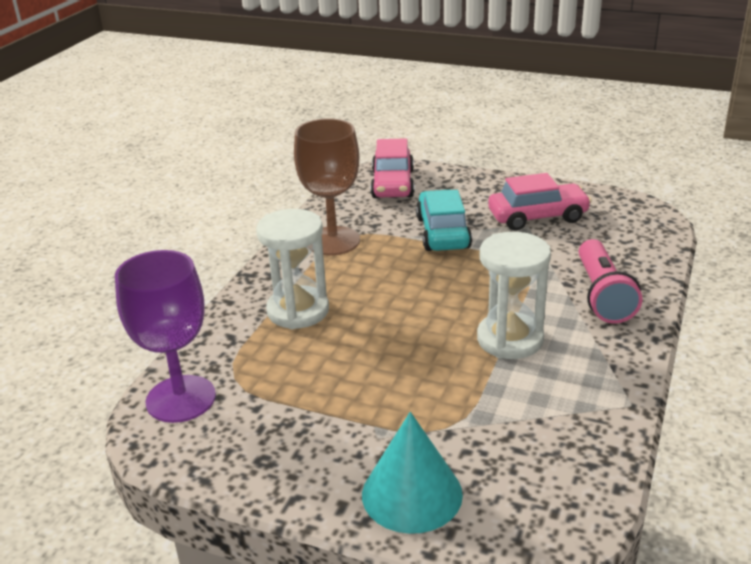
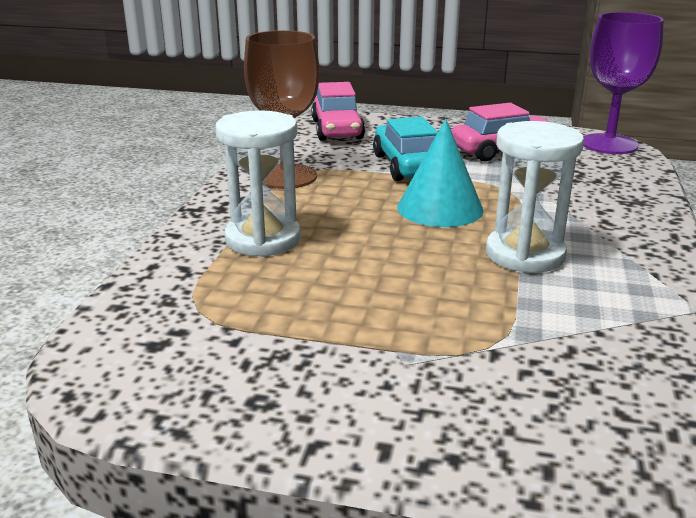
camera: 10 degrees left, 5 degrees down
purple goblet [115,250,216,423] -> purple goblet moved to [583,12,664,154]
turquoise cone [362,412,463,534] -> turquoise cone moved to [397,119,484,227]
pink flashlight [579,239,642,324] -> none

